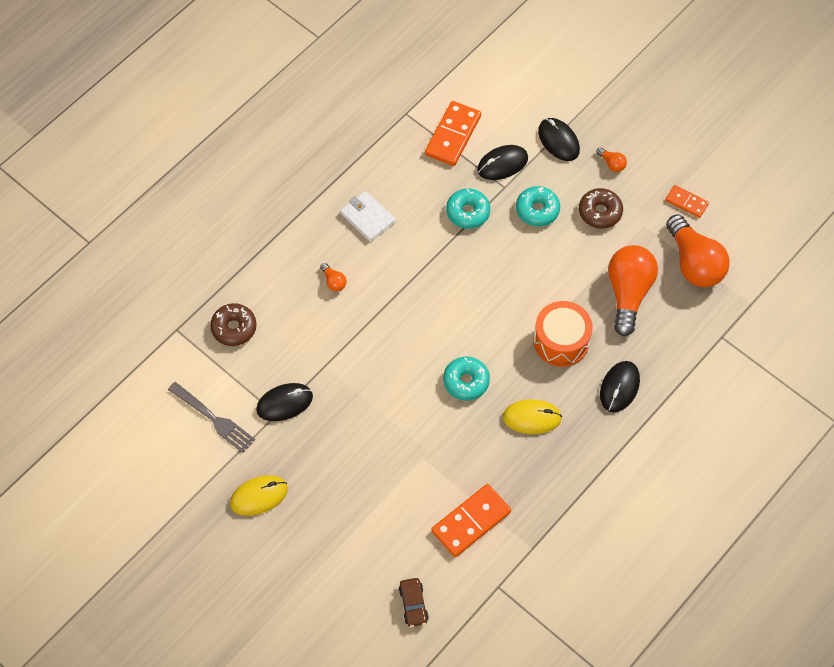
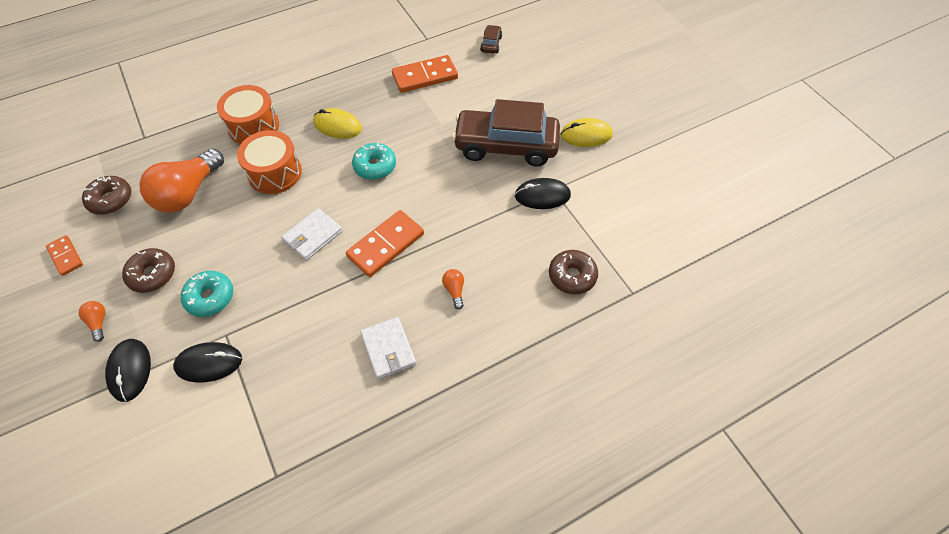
camera: 160 degrees left, 5 degrees down
grey fork [168,382,255,453] -> none
orange domino [425,101,481,166] -> orange domino moved to [346,210,424,277]
turquoise donut [446,188,490,229] -> none
black mouse [600,361,640,412] -> orange drum [217,85,279,144]
orange light bulb [666,214,730,287] -> brown donut [82,176,131,215]
none -> white wallet [281,208,343,261]
none -> brown car [452,99,560,166]

